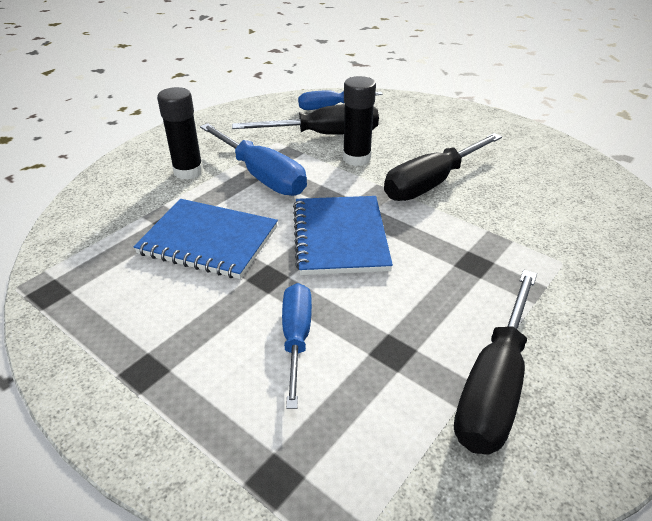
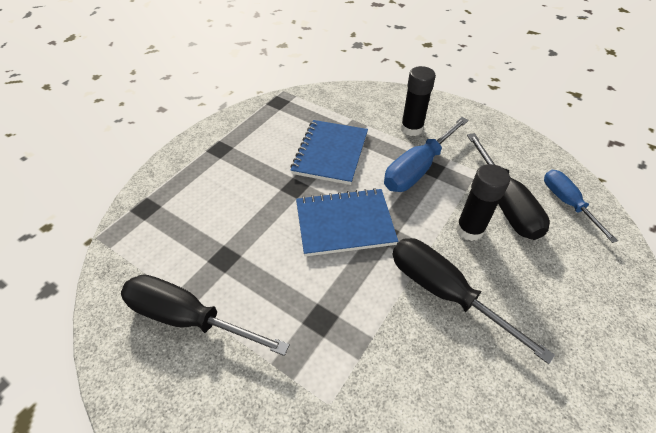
camera: 85 degrees right, 10 degrees up
blue screwdriver [282,283,312,409] -> none

